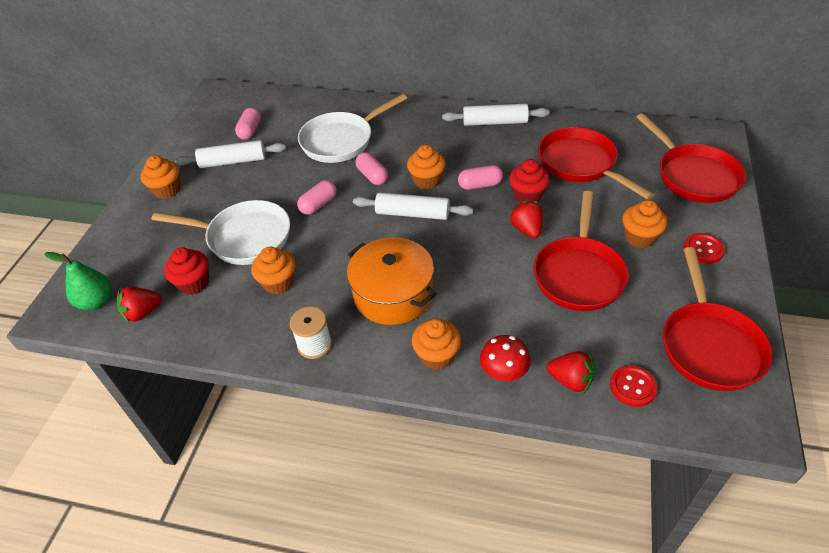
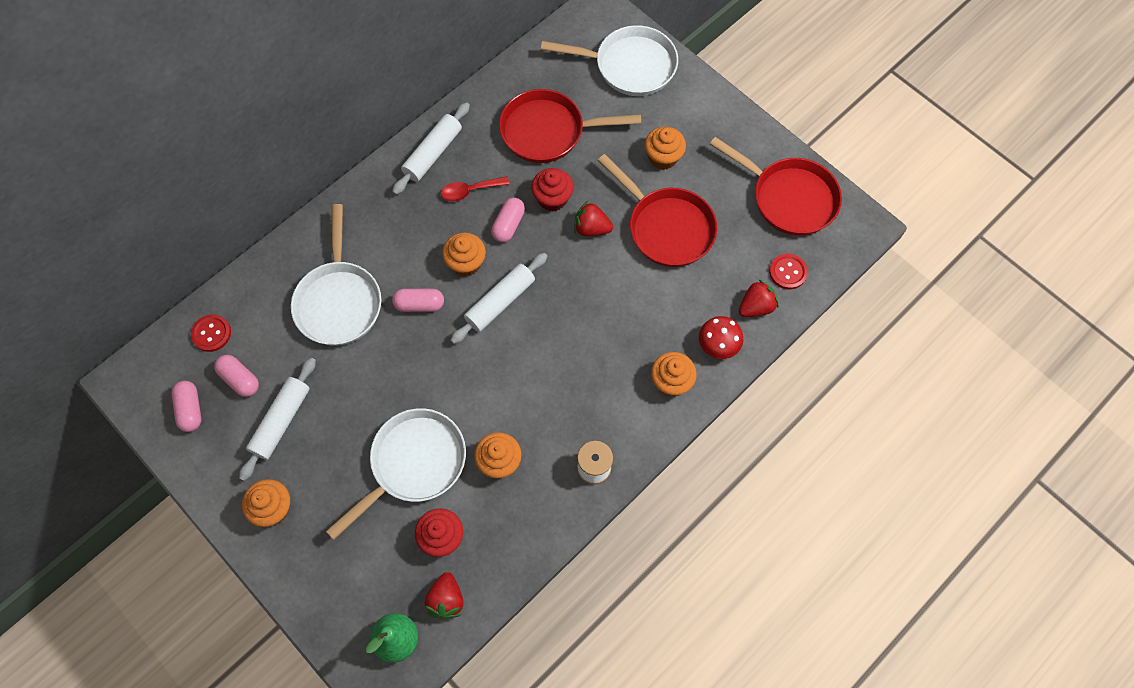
camera: 60 degrees left, 20 degrees up
pink capsule [297,180,337,215] -> pink capsule moved to [172,381,201,432]
orange pot [347,238,436,325] -> none
red pan [636,113,746,203] -> white pan [541,25,678,96]
red button [684,233,725,264] -> red button moved to [191,314,231,352]
none -> red spoon [441,177,510,201]

